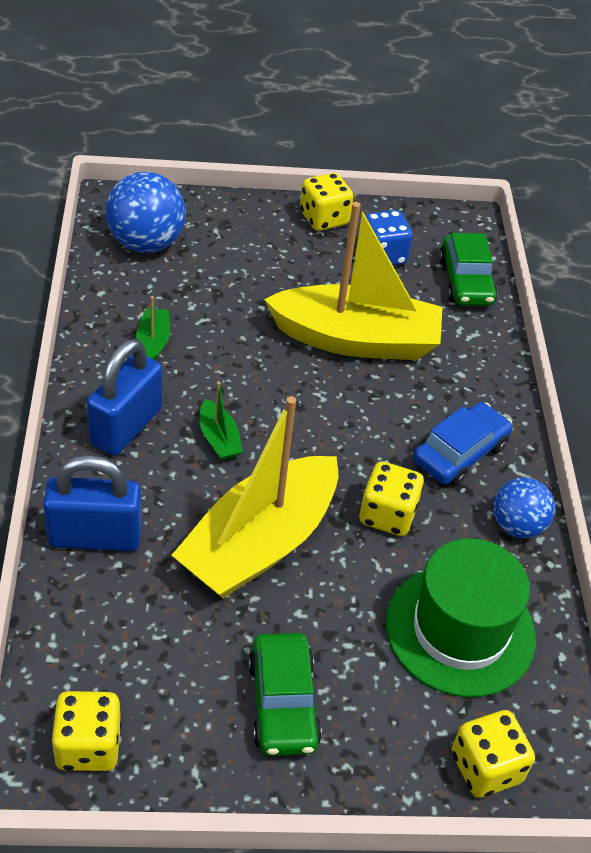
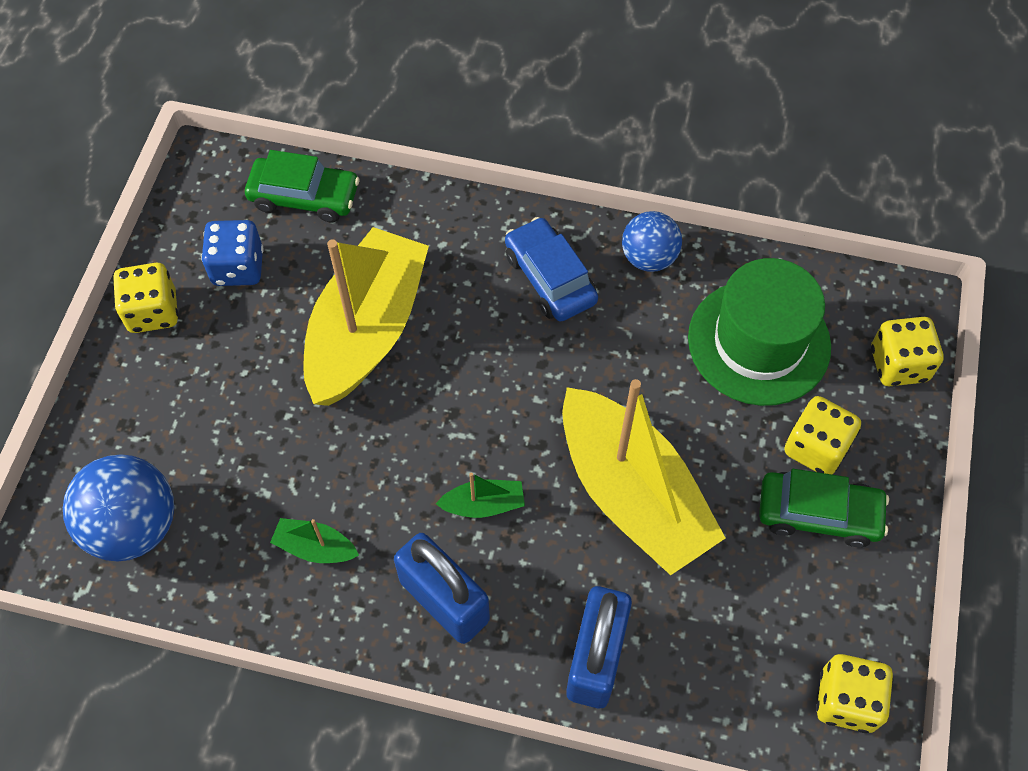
camera: 70 degrees left, 15 degrees up
yellow dice [359,461,424,536] -> yellow dice moved to [784,396,861,474]

